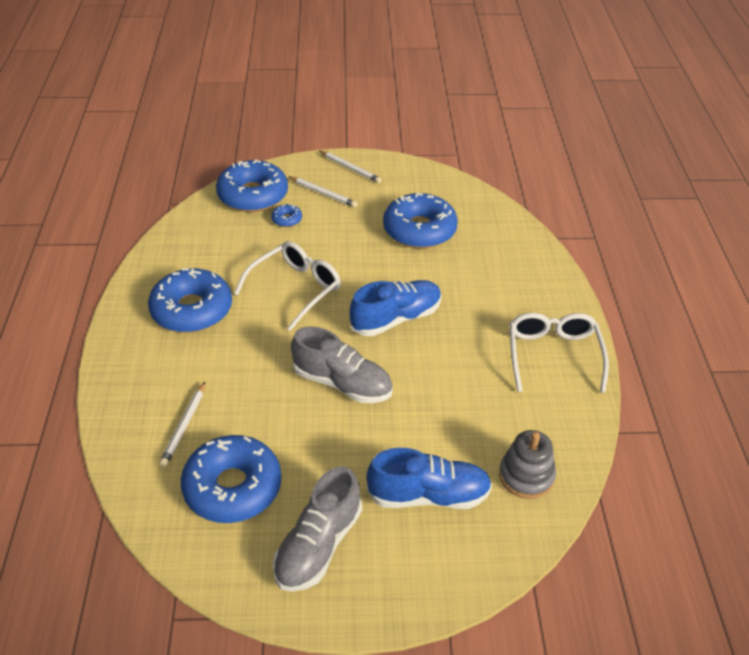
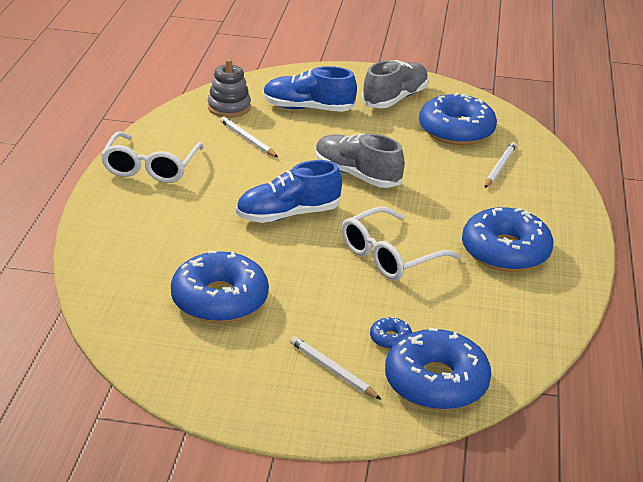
camera: 170 degrees left, 10 degrees down
white pencil [319,150,382,183] -> white pencil moved to [220,117,278,157]

